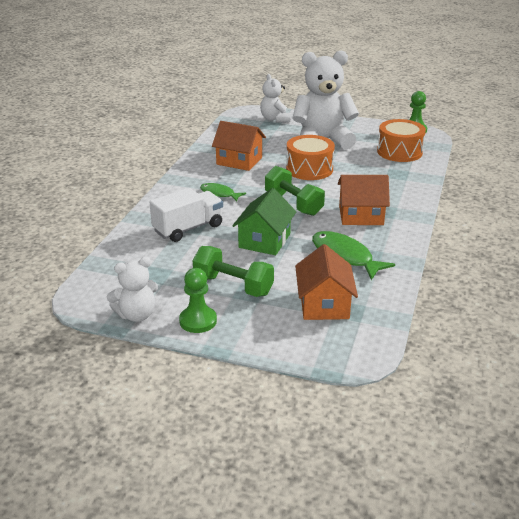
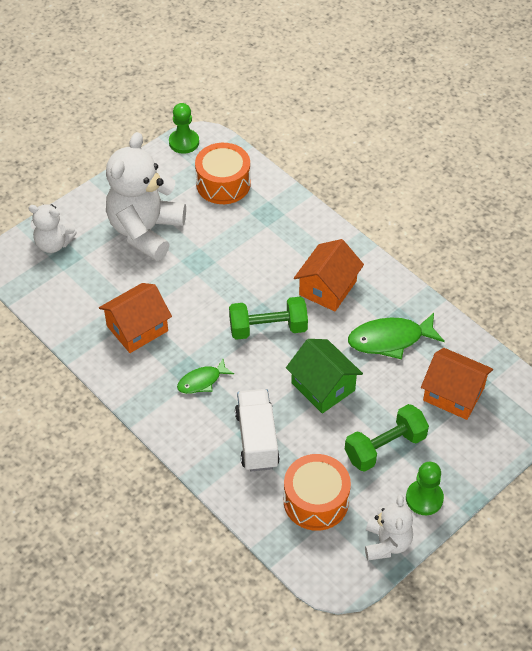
camera: 60 degrees left, 20 degrees up
orange drum [286,135,335,180] -> orange drum moved to [284,454,351,531]

